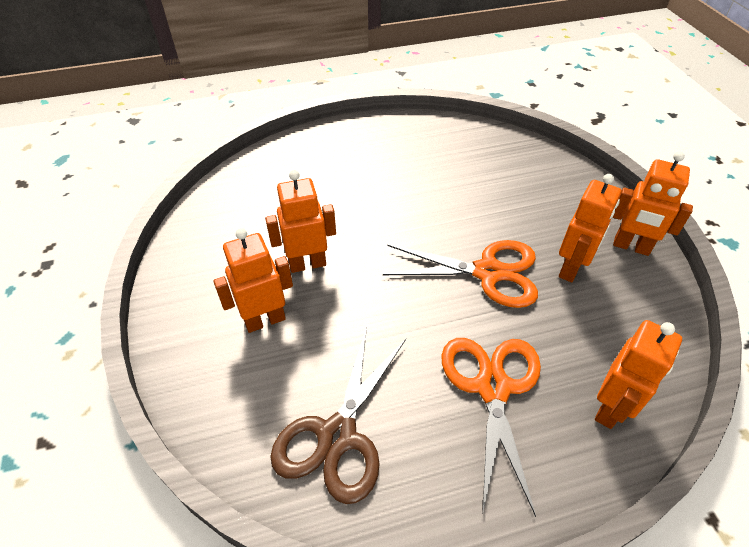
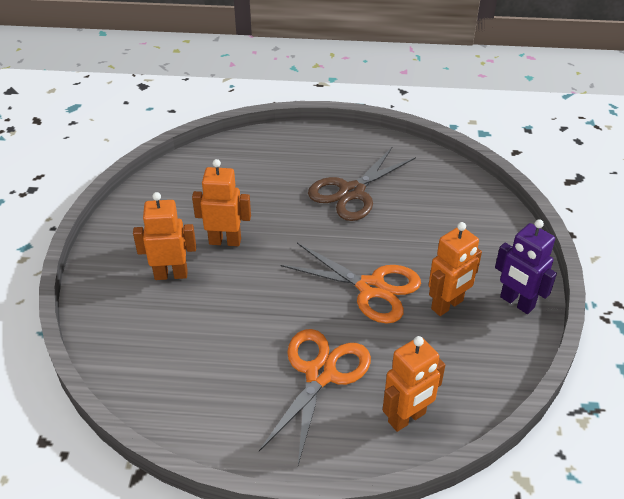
camera: 20 degrees right, 5 degrees down
brown scissors [270,327,406,504] -> brown scissors moved to [308,146,416,221]
orange robot [612,151,693,256] -> purple robot [495,219,557,314]

